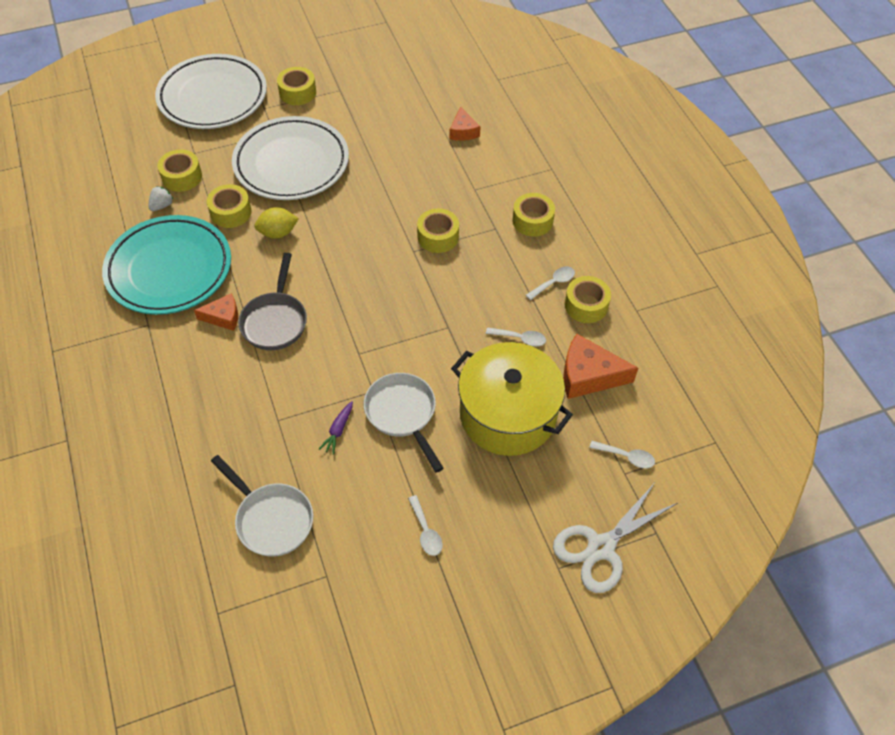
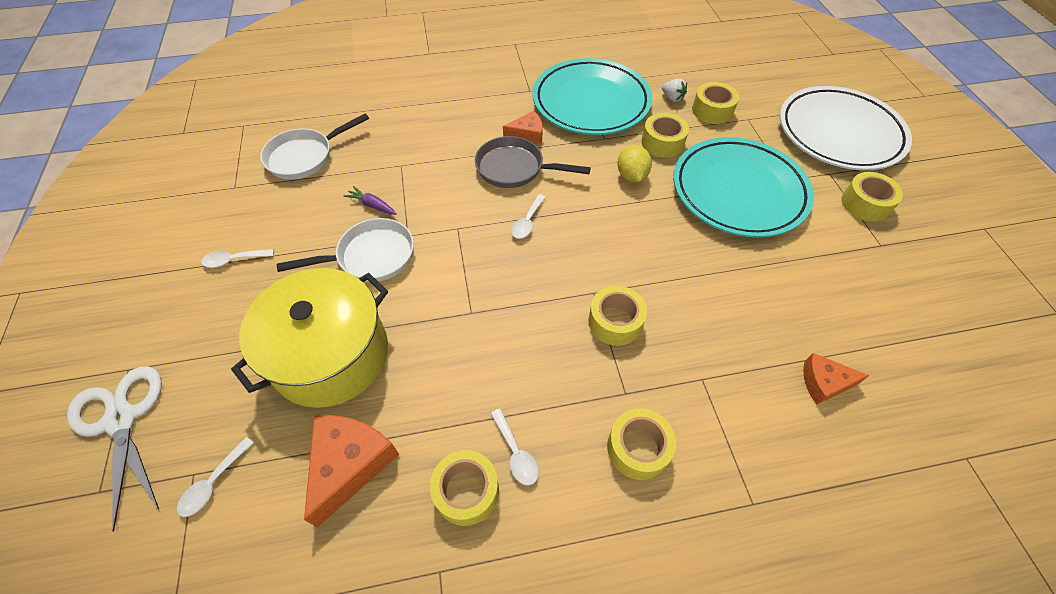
camera: 100 degrees right, 0 degrees up
orange cheese [194,293,238,331] -> orange cheese turned 105 degrees counterclockwise [503,111,543,145]
white plate [232,116,349,200] -> turquoise plate [673,137,814,238]
white spoon [486,327,546,346] -> white spoon moved to [511,194,546,239]

